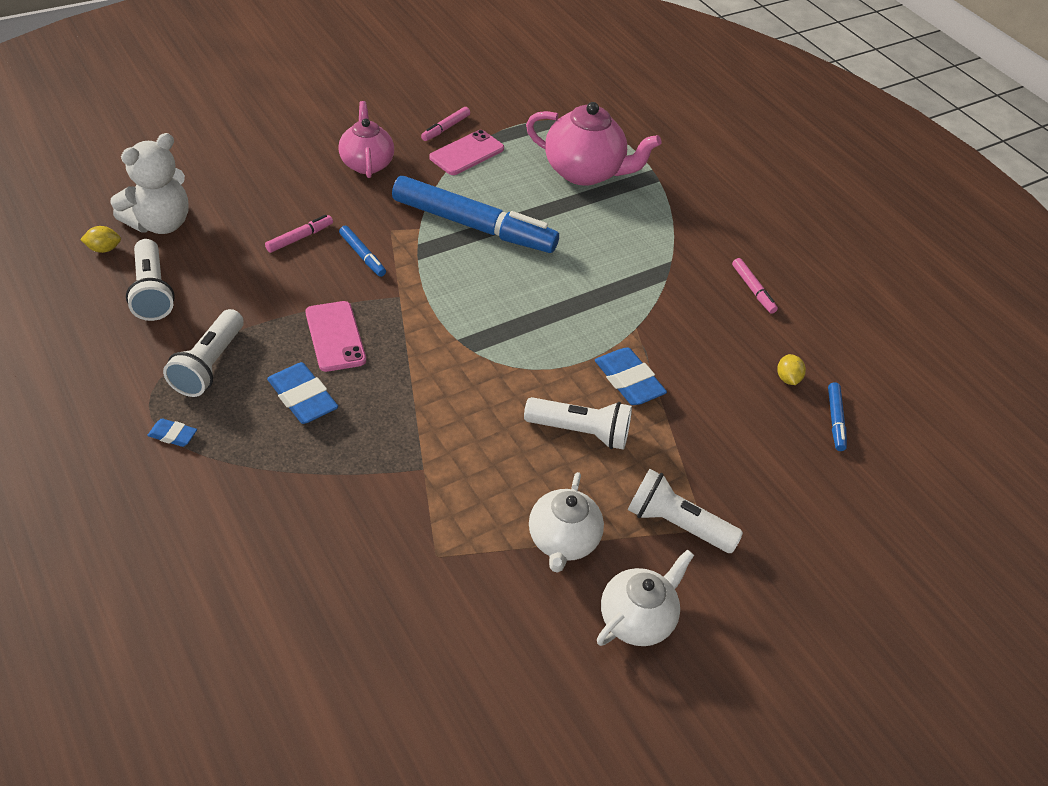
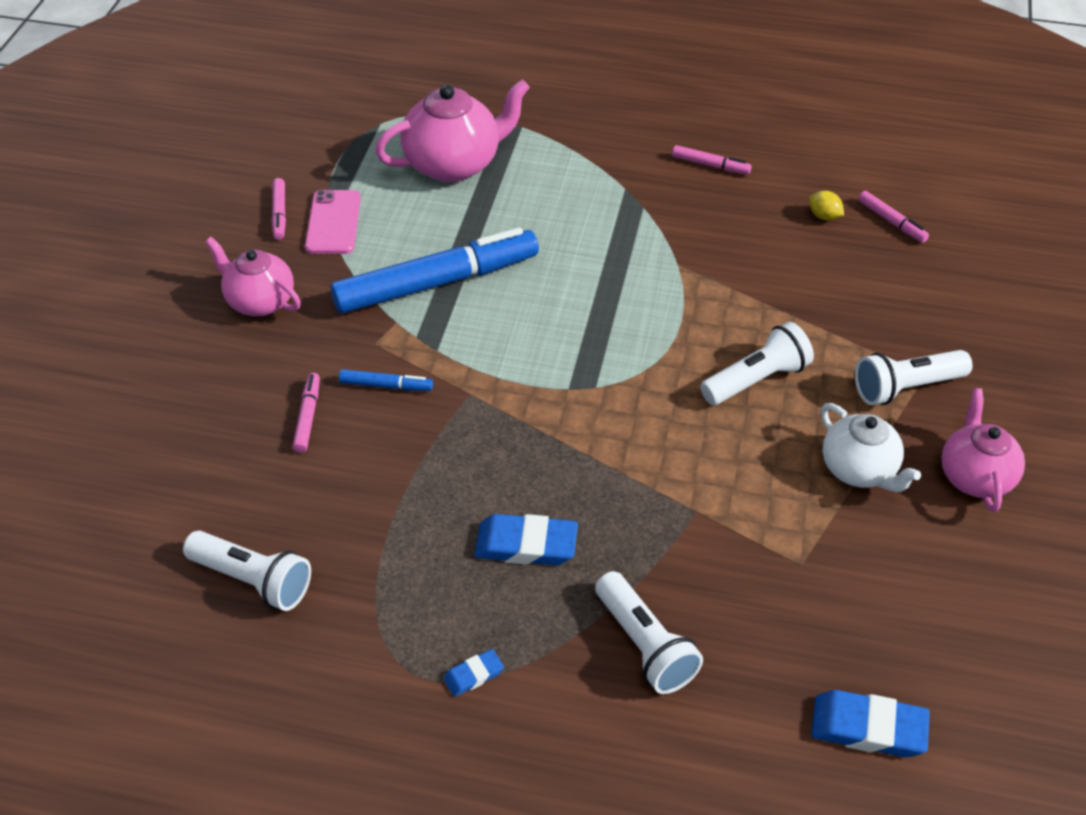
camera: 40 degrees left, 0 degrees up
yellow lemon [80,226,121,253] -> none
white teddy bear [111,133,189,234] -> none
white flashlight [163,309,244,397] -> white flashlight moved to [595,571,703,694]
pink phone [306,301,366,372] -> none
blue eraser [595,347,667,405] -> blue eraser moved to [811,690,930,757]
white teapot [597,549,694,646] -> pink teapot [942,388,1025,513]
blue marker [828,382,847,451] -> pink marker [858,191,929,243]

